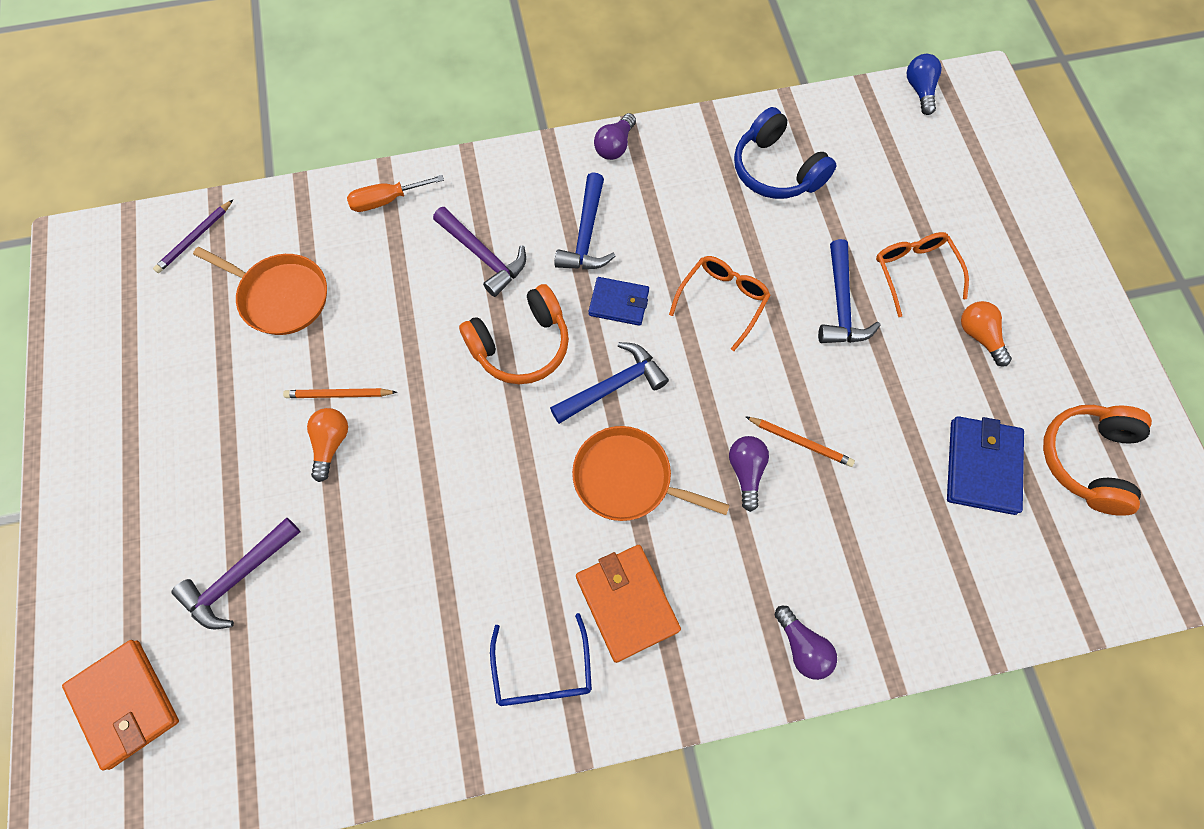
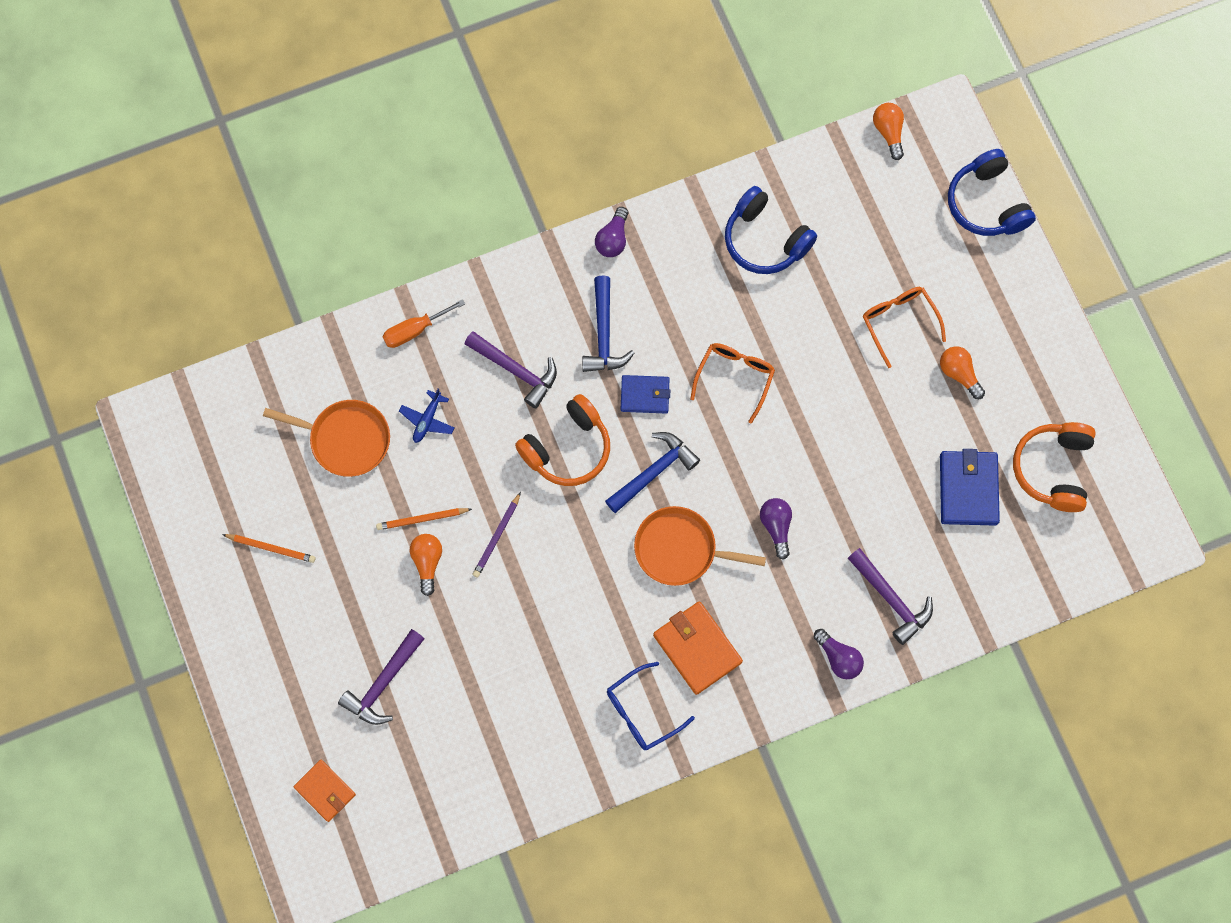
camera: 10 degrees left, 5 degrees up
orange wallet [62,640,179,771] -> orange wallet [294,760,356,822], size x0.66
purple pencil [153,200,233,273] -> purple pencil moved to [472,492,521,578]
blue glasses [490,613,592,706] -> blue glasses turned 75 degrees clockwise [607,662,695,750]
orange pencil [745,416,855,467] -> orange pencil moved to [222,534,316,563]
blue hammer [818,239,881,343] -> none
blue light bulb [907,54,942,115] -> orange light bulb [873,103,904,160]
none -> blue plane [399,389,454,443]
none -> purple hammer [848,548,933,645]
none -> blue headphones [948,149,1036,236]

